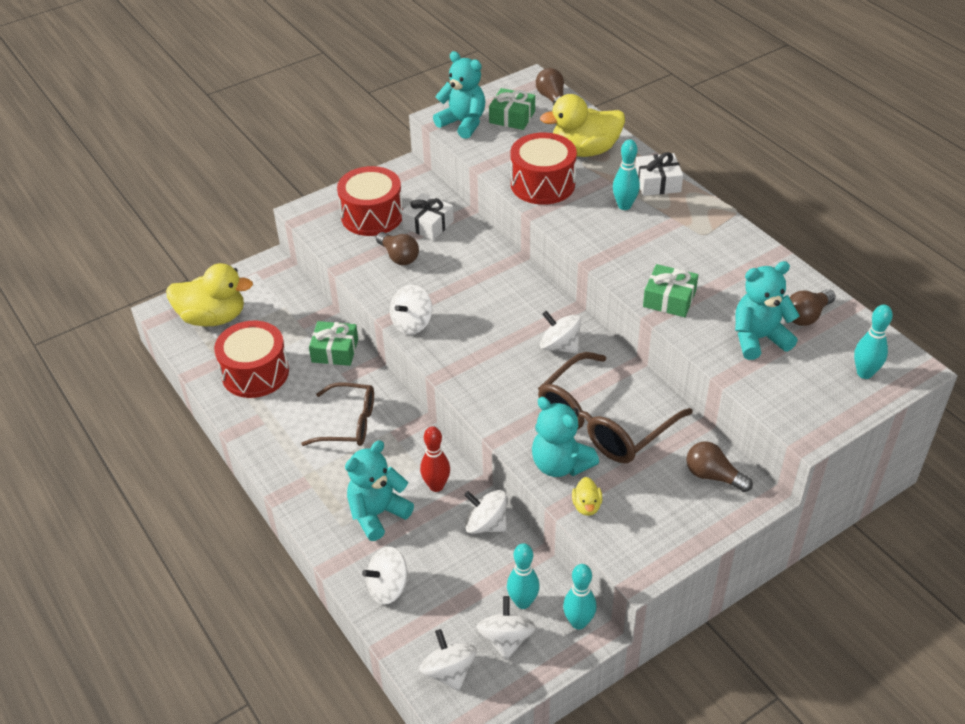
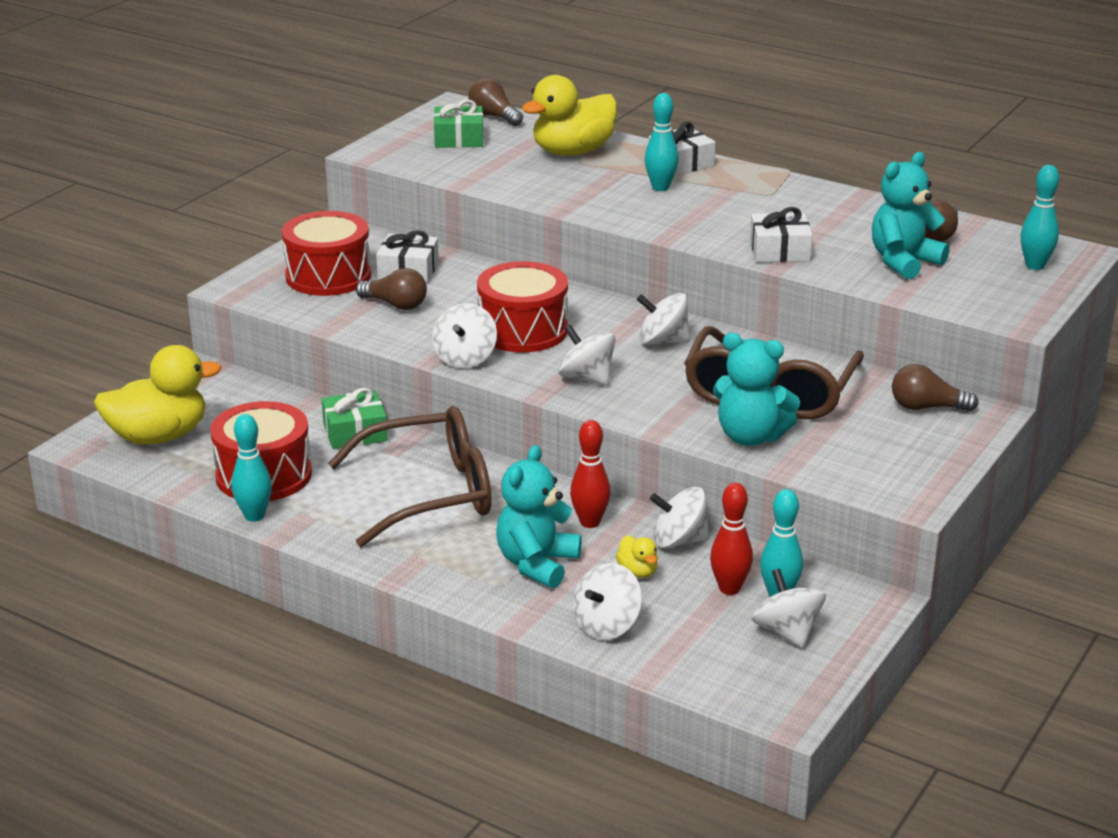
camera: 25 degrees left, 15 degrees down
brown glasses [301,382,374,446] -> brown glasses [328,406,491,547], size x1.59
white spinning top [419,629,477,691] -> white spinning top moved to [558,325,616,386]
turquoise teddy bear [433,51,485,139] -> none
red drum [511,132,577,205] -> red drum moved to [477,261,568,352]
turquoise bowling pin [563,564,597,630] -> turquoise bowling pin moved to [231,414,272,522]
yellow duck [572,477,602,516] -> yellow duck moved to [616,535,658,578]
green gift [643,264,698,317] -> white gift [750,207,813,262]
none -> red bowling pin [710,483,753,595]

